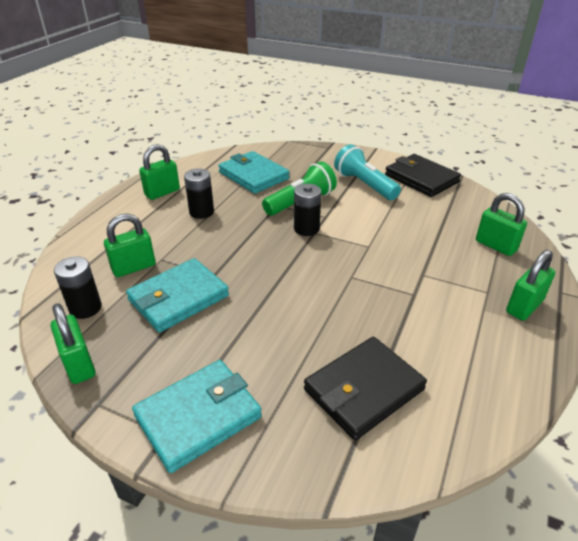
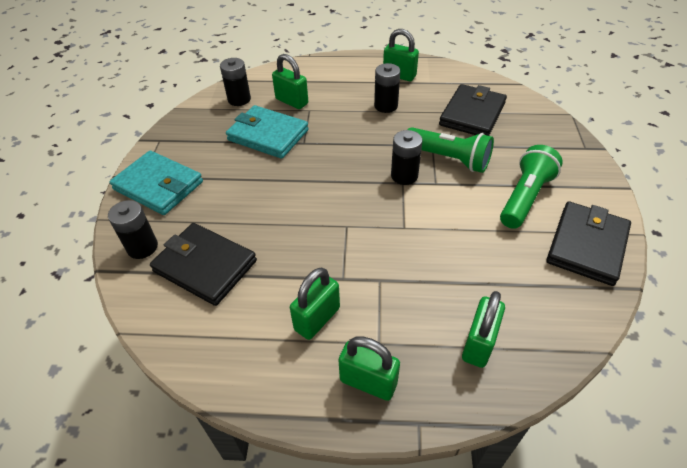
camera: 70 degrees right, 10 degrees up
green padlock [51,303,95,384] -> green padlock moved to [290,267,340,340]
turquoise wallet [218,151,290,194] -> black wallet [439,84,507,136]
turquoise flashlight [334,144,401,200] -> green flashlight [500,145,563,229]
none -> black battery [108,200,158,259]

